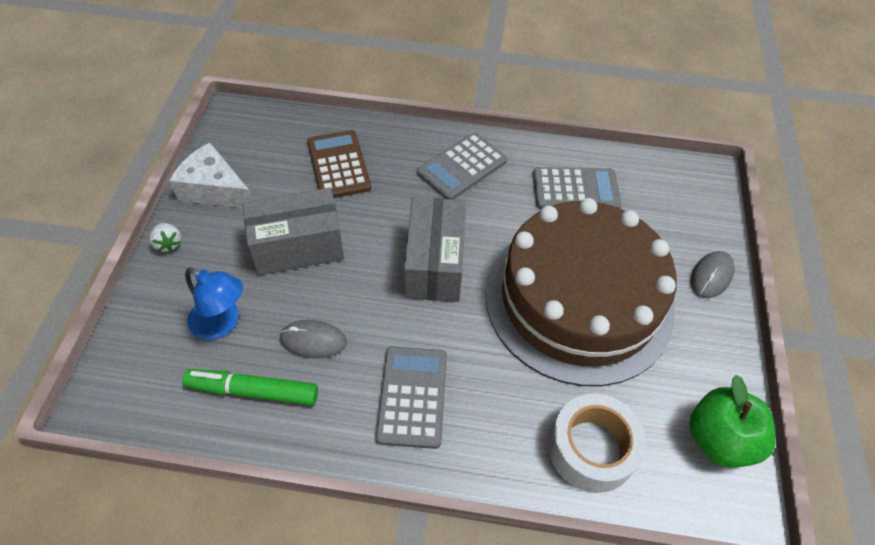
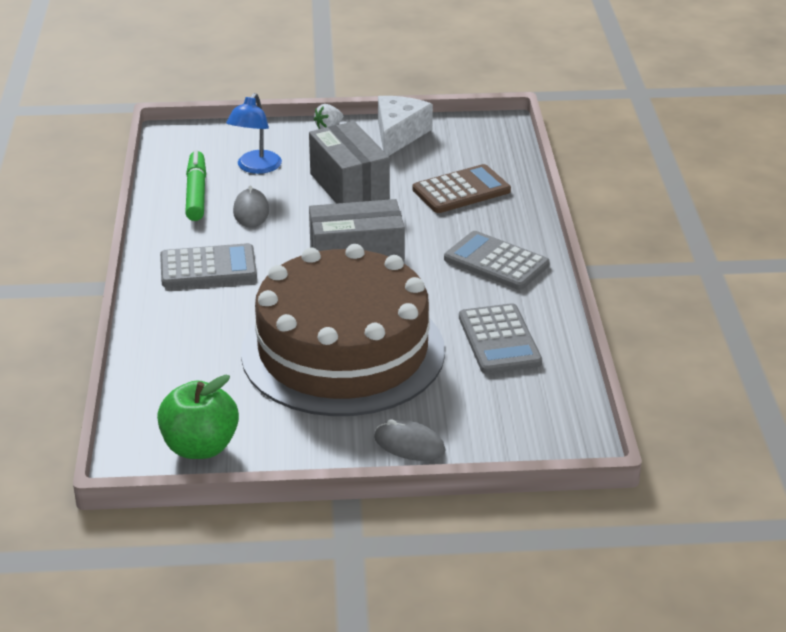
camera: 80 degrees right, 20 degrees down
white tape [549,393,646,493] -> none

